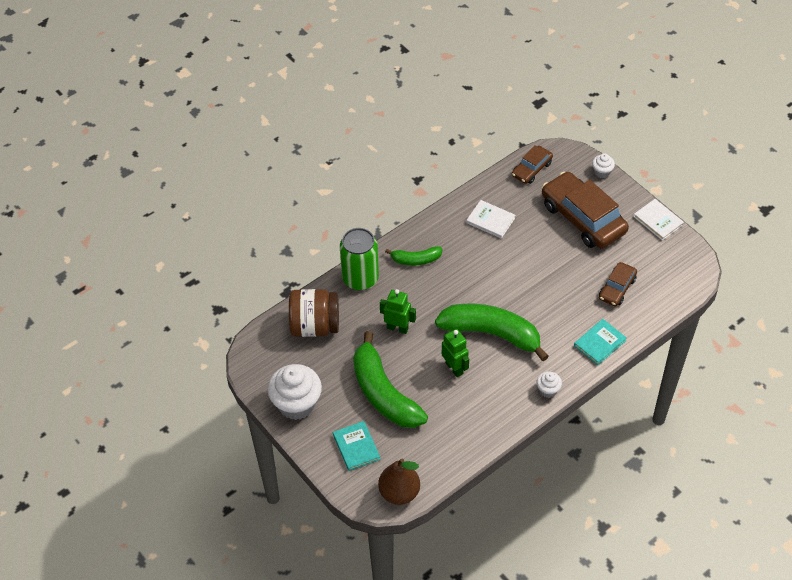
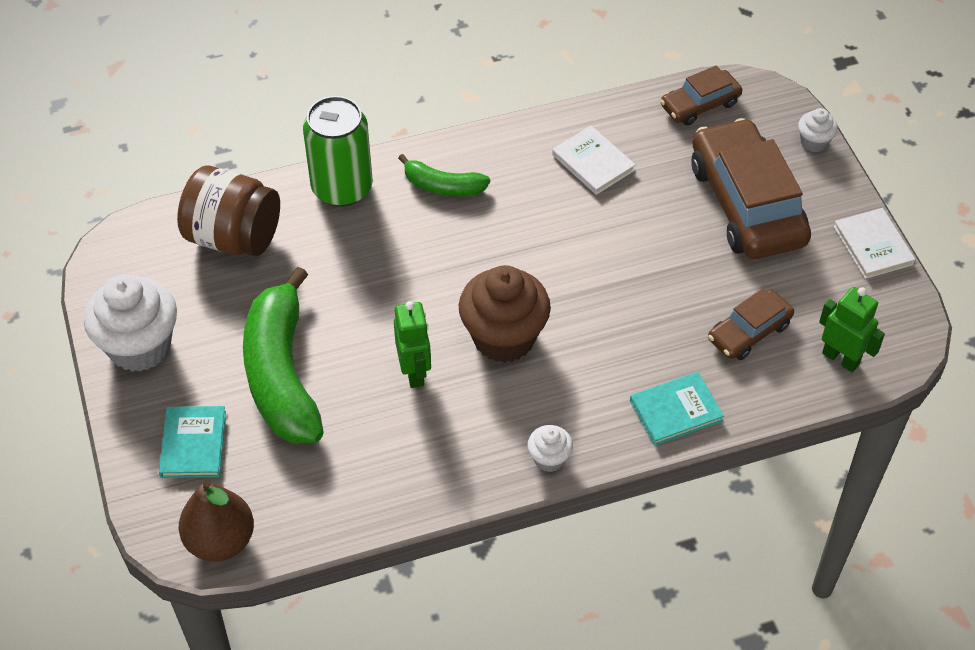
camera: 20 degrees right, 0 degrees up
green robot [380,289,416,334] -> green robot moved to [819,287,885,372]
green banana [435,304,549,361] -> brown cupcake [459,265,551,363]

